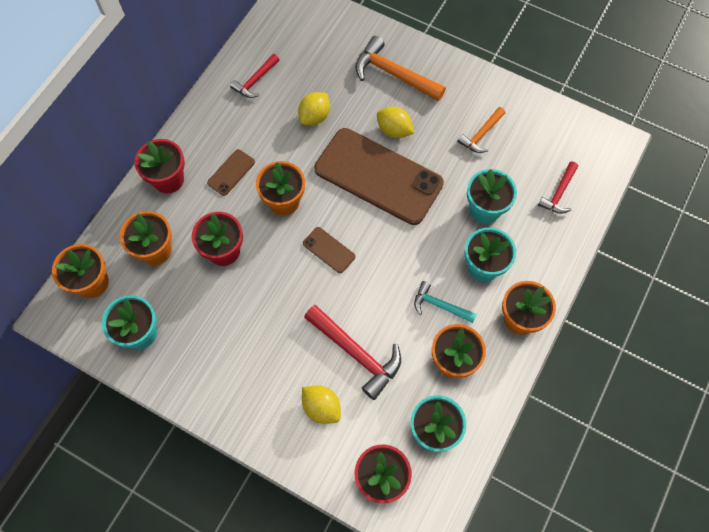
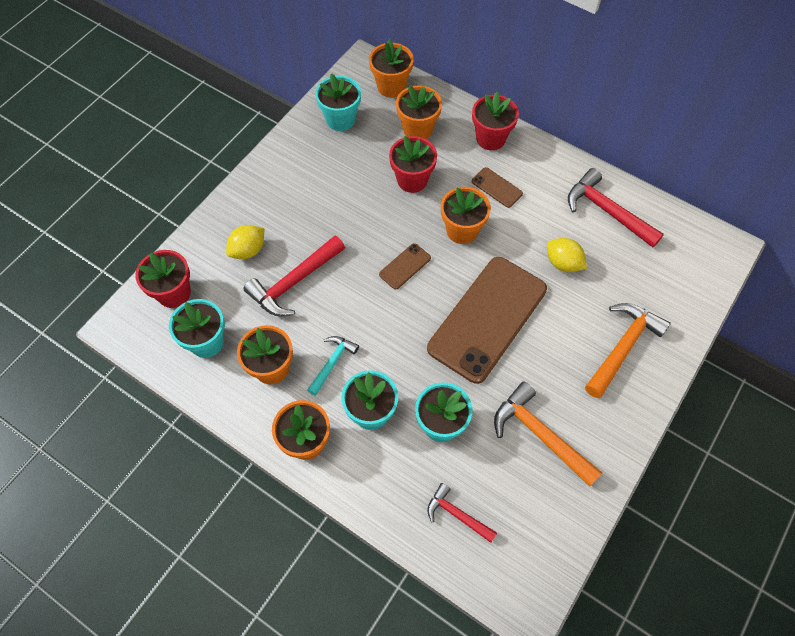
camera: 95 degrees right, 5 degrees down
red hammer [230,54,279,98] -> red hammer [568,168,664,247], size x1.69
yellow lemon [377,107,414,138] -> none
orange hammer [457,107,505,153] -> orange hammer [494,381,602,487], size x1.69

